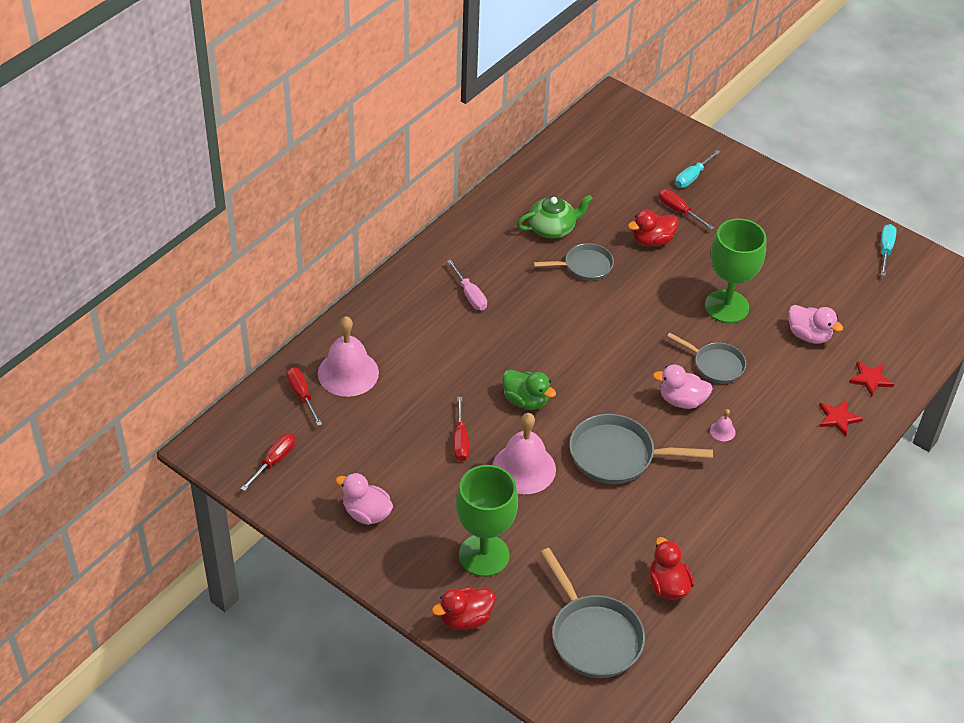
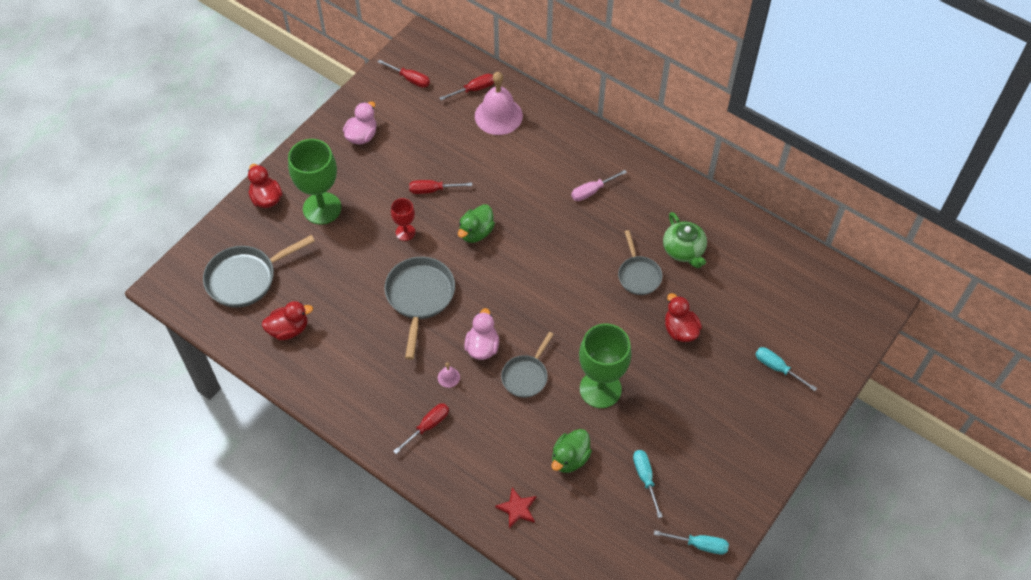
camera: 90 degrees right, 10 degrees up
pink bell [493,413,556,494] -> red goblet [391,198,415,241]
red screwdriver [658,189,714,230] -> red screwdriver moved to [393,403,449,454]
pink duck [788,305,843,344] -> green duck [551,429,592,473]
red star [819,400,863,437] -> none
none -> turquoise screwdriver [633,450,663,518]

